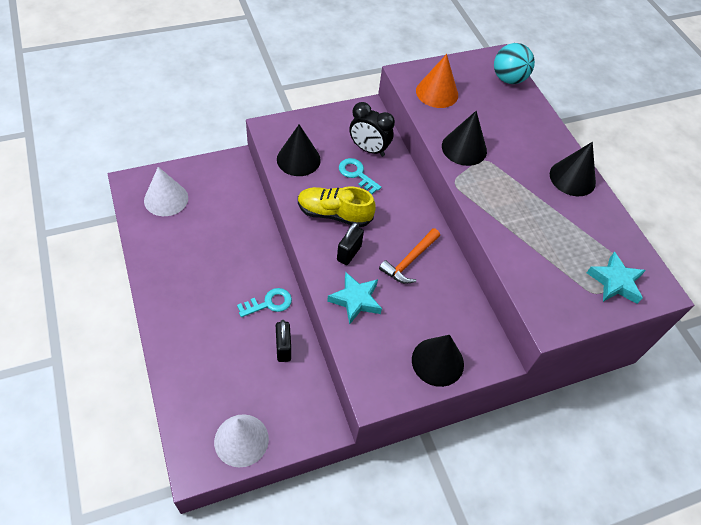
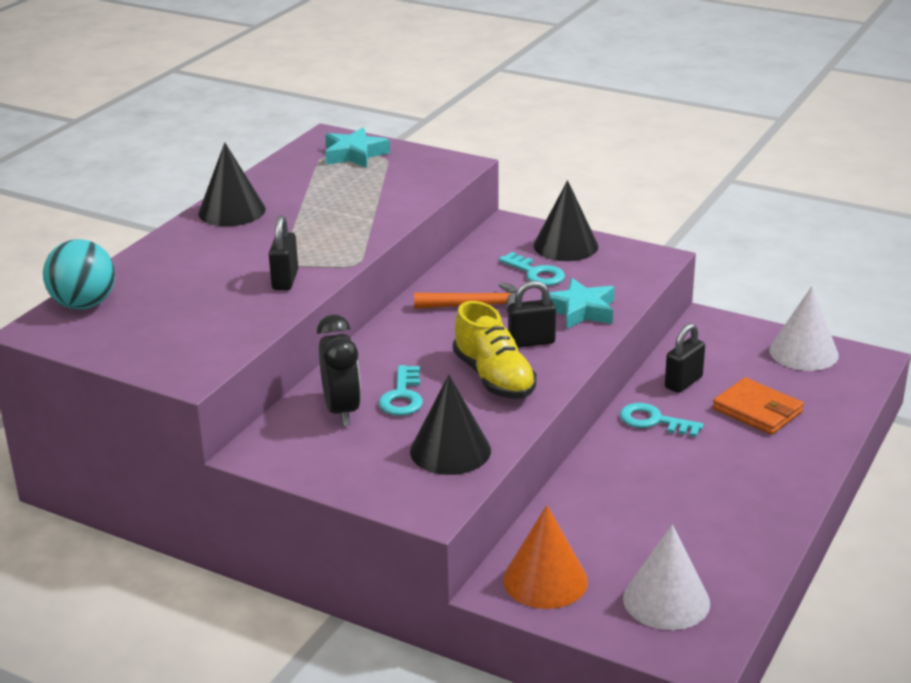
camera: 125 degrees left, 25 degrees down
orange cone [416,54,458,108] -> orange cone moved to [503,505,588,609]
black cone [442,111,487,166] -> black padlock [269,216,298,290]
none -> turquoise key [499,252,565,286]
none -> orange wallet [713,378,804,435]

